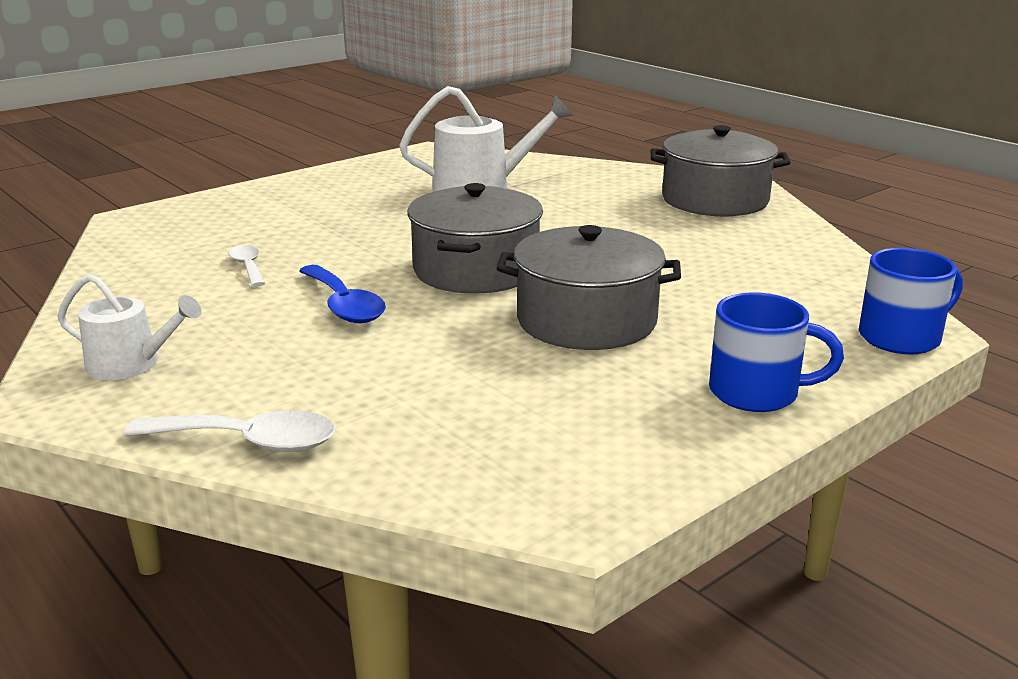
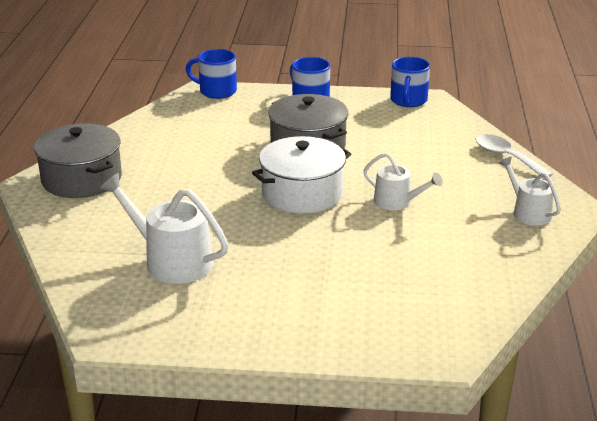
camera: 135 degrees left, 5 degrees up
white spoon [229,245,265,287] -> none
blue spoon [299,265,386,323] -> white watering can [363,153,443,210]
grey pot [407,183,543,294] -> white pot [252,136,351,214]
none -> blue mug [390,57,430,107]

